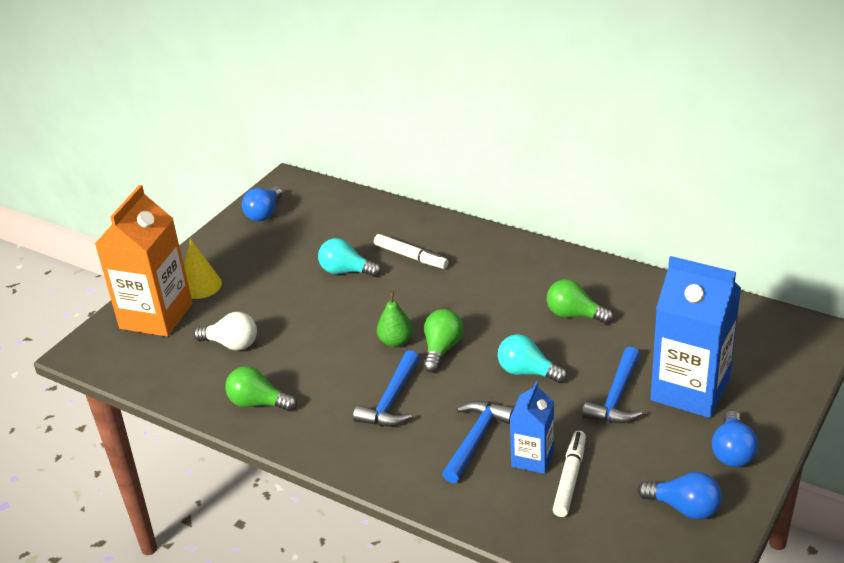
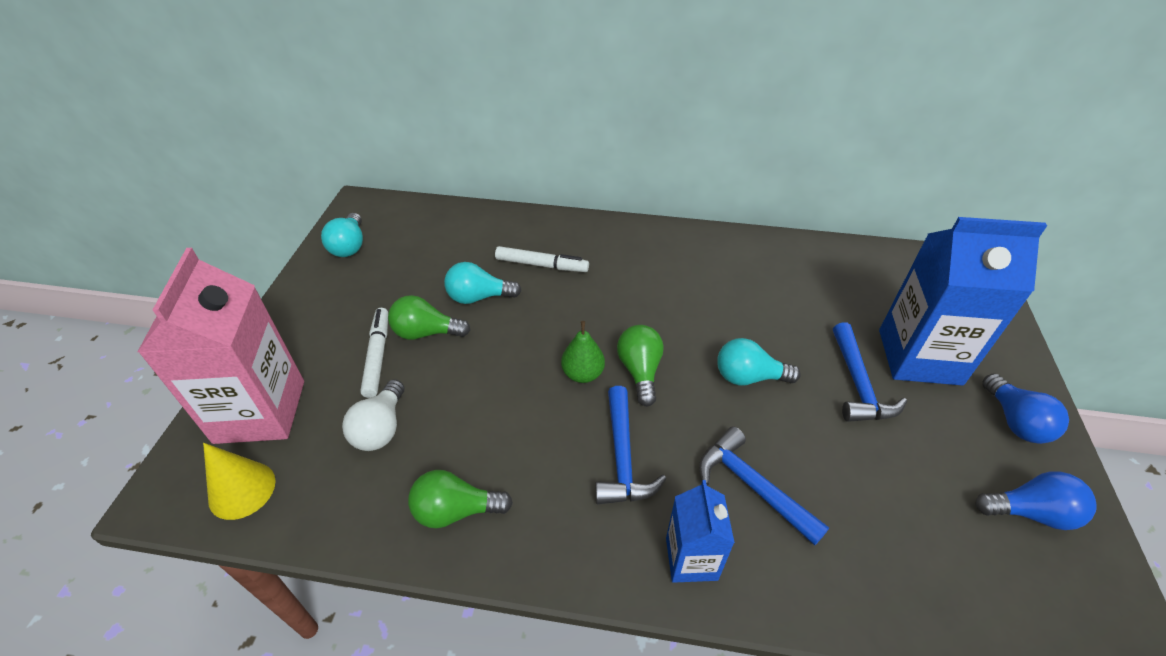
camera: 25 degrees left, 10 degrees up
orange carton [95,185,193,337] -> pink carton [138,248,304,444]
yellow cone [184,239,222,299] -> yellow cone moved to [203,443,275,520]
white light bulb [194,312,257,350] -> white light bulb turned 105 degrees clockwise [342,380,405,451]
blue light bulb [242,187,282,221] -> turquoise light bulb [321,213,363,257]
blue hammer [442,401,514,483] -> blue hammer turned 45 degrees counterclockwise [699,426,829,546]
blue carton [510,382,554,474] -> blue carton moved to [666,480,735,583]
green light bulb [547,279,614,324] -> green light bulb moved to [388,295,470,340]
white marker [552,431,586,517] -> white marker moved to [360,308,388,398]

